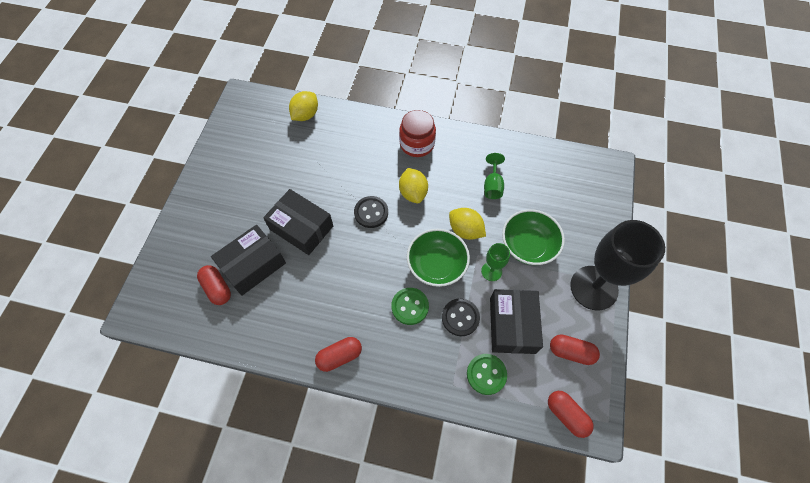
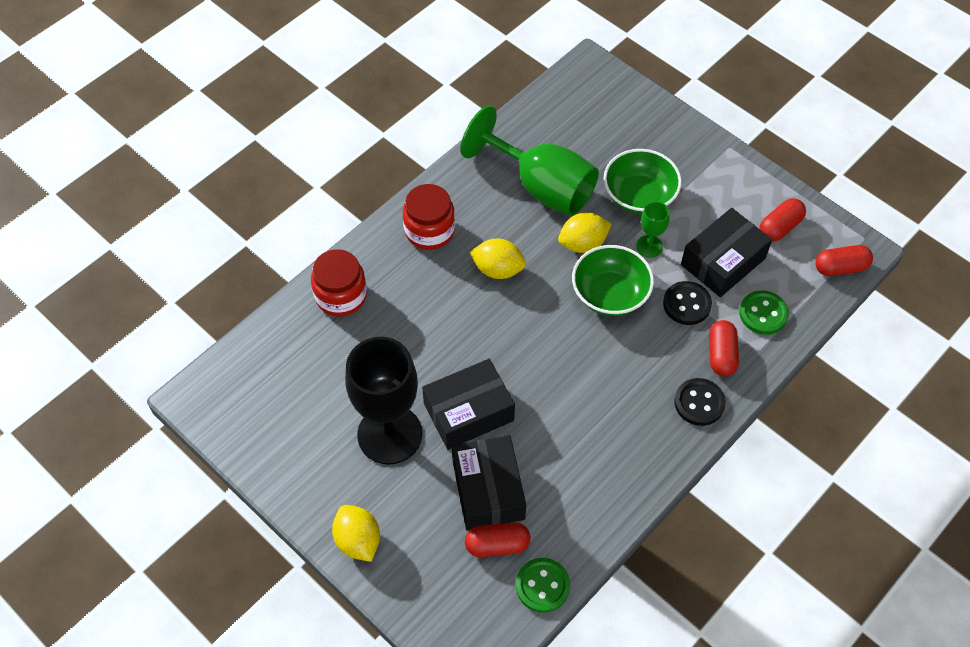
camera: 60 degrees left, 5 degrees down
yellow lemon [289,91,318,121] -> yellow lemon moved to [332,505,380,562]
red capsule [315,337,362,372] -> red capsule moved to [709,320,739,376]
black button [354,196,388,228] -> black button moved to [674,378,726,426]
green button [391,288,429,325] -> green button moved to [516,558,570,613]
green goblet [484,153,505,199] -> green goblet [460,106,599,216], size x2.22
black box [490,289,543,354] -> black box turned 75 degrees counterclockwise [681,208,772,297]
black goblet [570,220,665,311] -> black goblet moved to [345,337,422,465]
none -> red jar [311,249,367,316]

